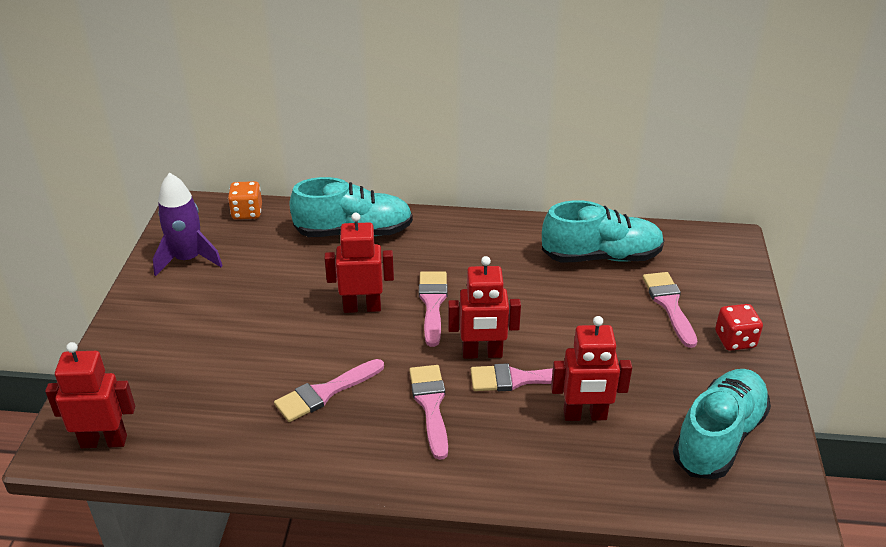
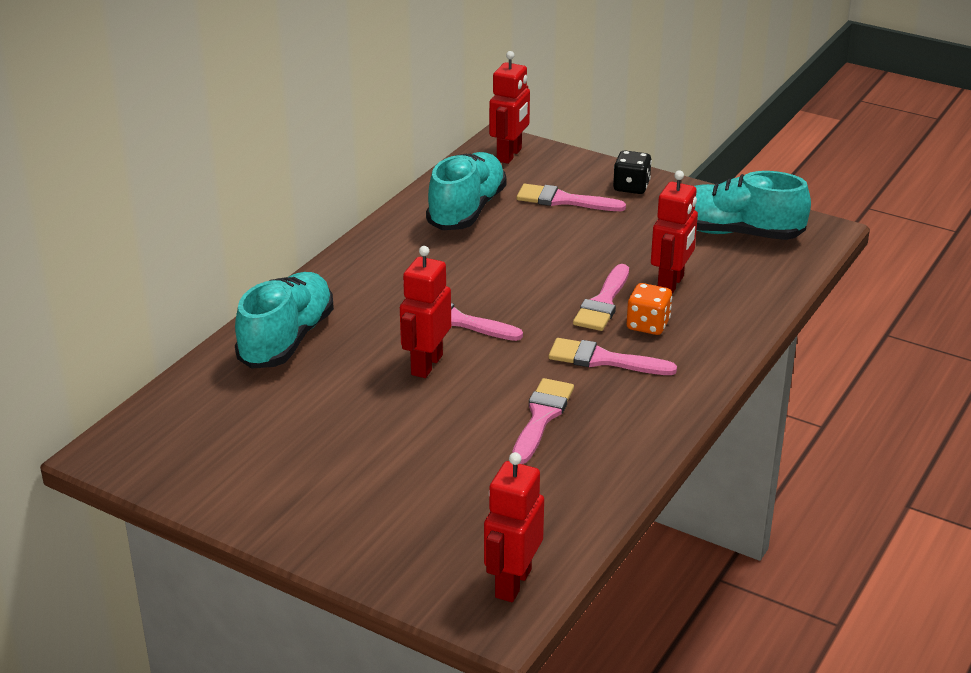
camera: 65 degrees left, 5 degrees down
purple rocket [153,173,223,276] -> none
orange dice [228,181,262,219] -> orange dice moved to [627,283,672,335]
pink brush [274,359,384,422] -> pink brush turned 150 degrees counterclockwise [512,378,574,464]
red robot [448,256,521,359] -> red robot moved to [489,51,530,164]
turquoise shoe [673,369,771,479] -> turquoise shoe turned 45 degrees counterclockwise [695,171,811,240]
red dice [715,304,763,351] -> black dice [613,150,652,194]

